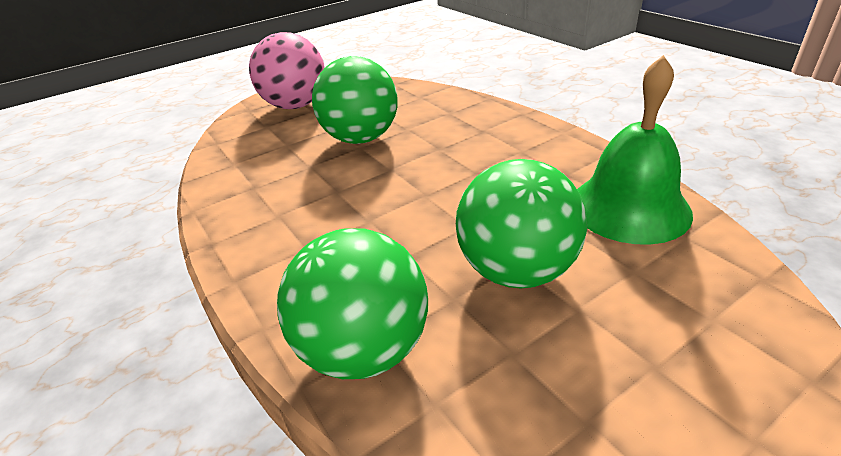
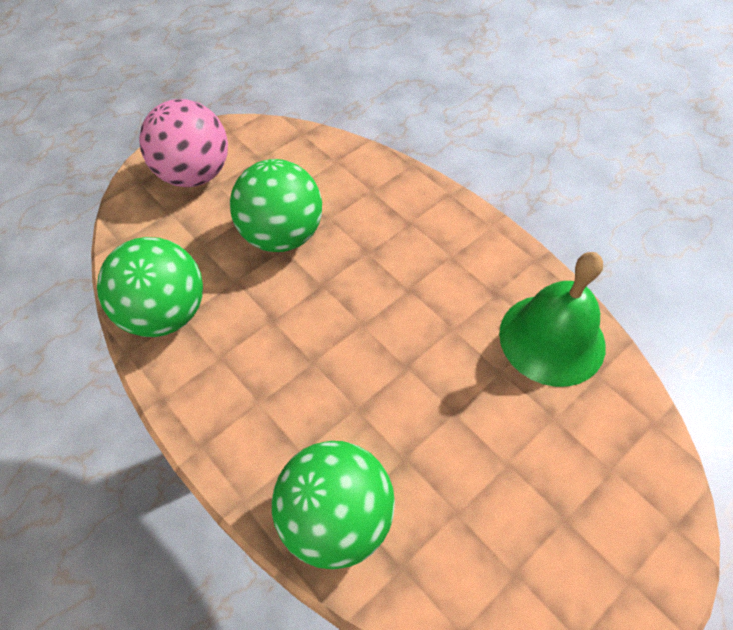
camera: 10 degrees left, 20 degrees up
green ball [456,159,587,289] -> green ball moved to [97,237,203,337]

